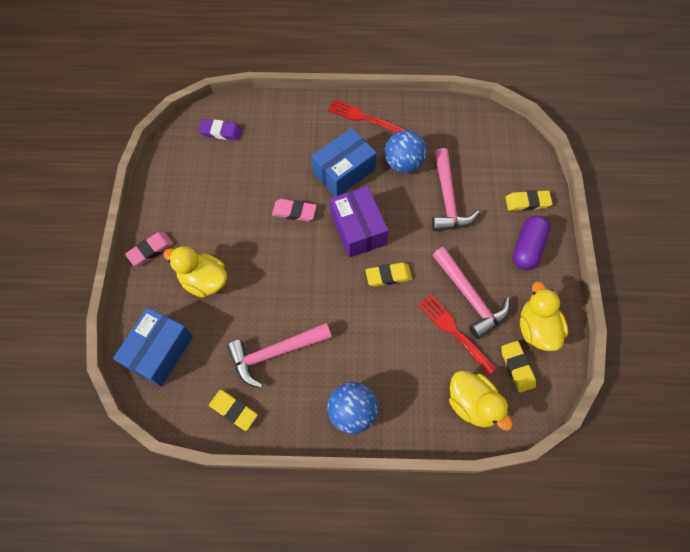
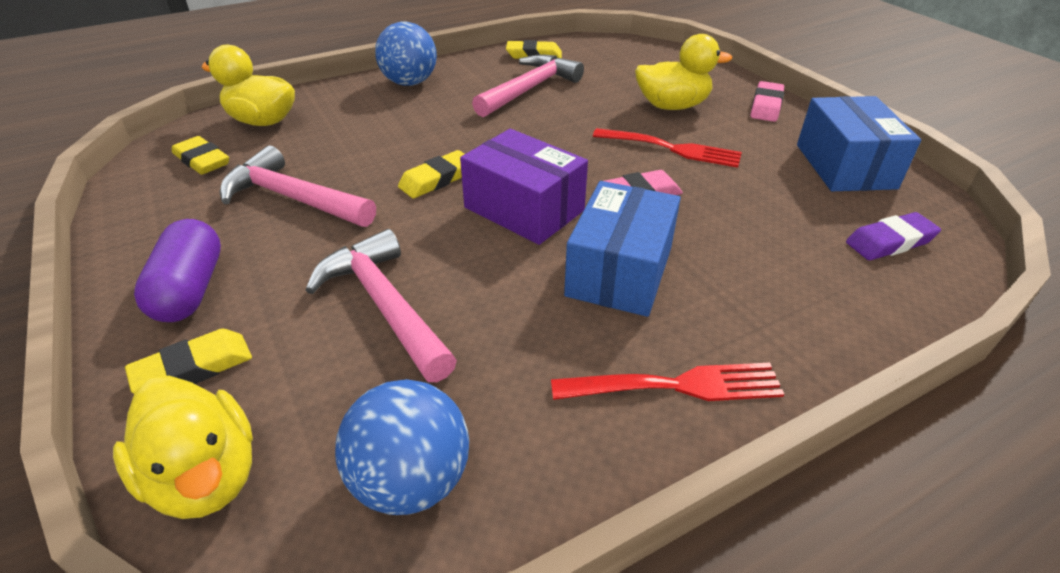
camera: 150 degrees right, 25 degrees down
blue box [113,307,193,387] -> blue box moved to [797,96,921,191]
blue ball [385,130,427,173] -> blue ball moved to [335,379,469,515]
red fork [418,295,497,375] -> red fork moved to [593,128,742,168]
yellow duck [520,281,568,351] -> yellow duck moved to [113,375,253,519]

